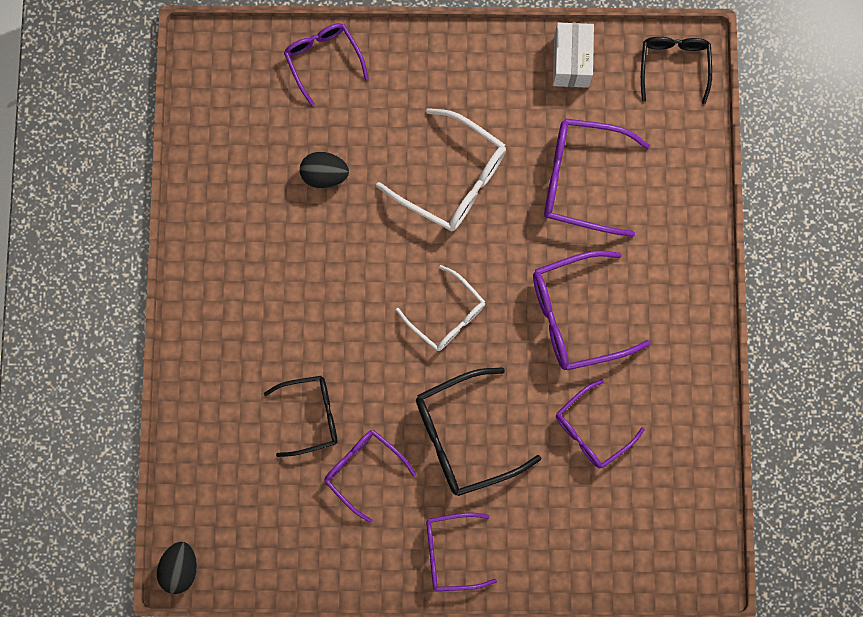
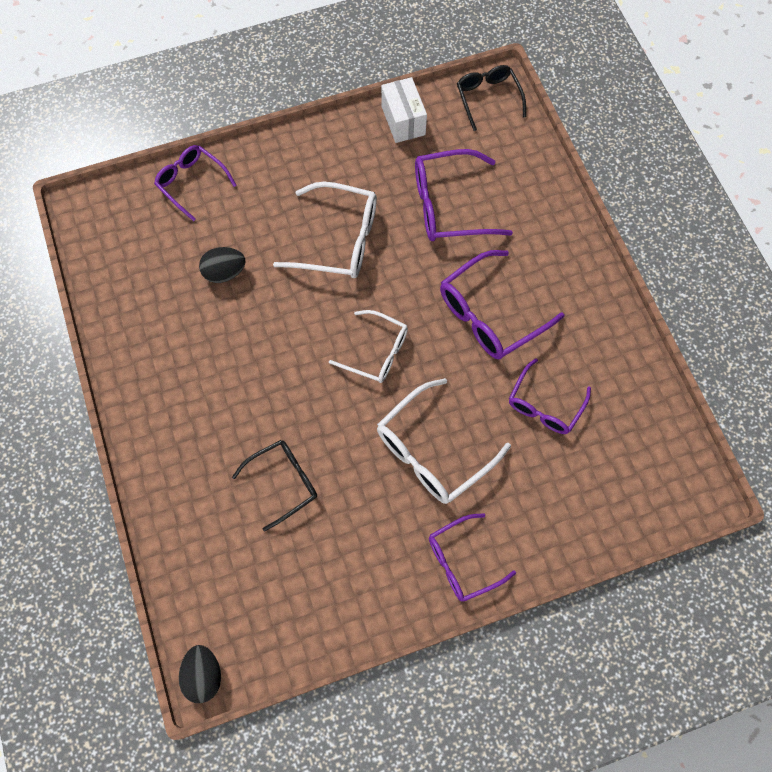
camera: 20 degrees left, 10 degrees down
purple glasses [324,430,416,523] -> none
black glasses [416,367,541,496] -> white glasses [377,378,511,504]

